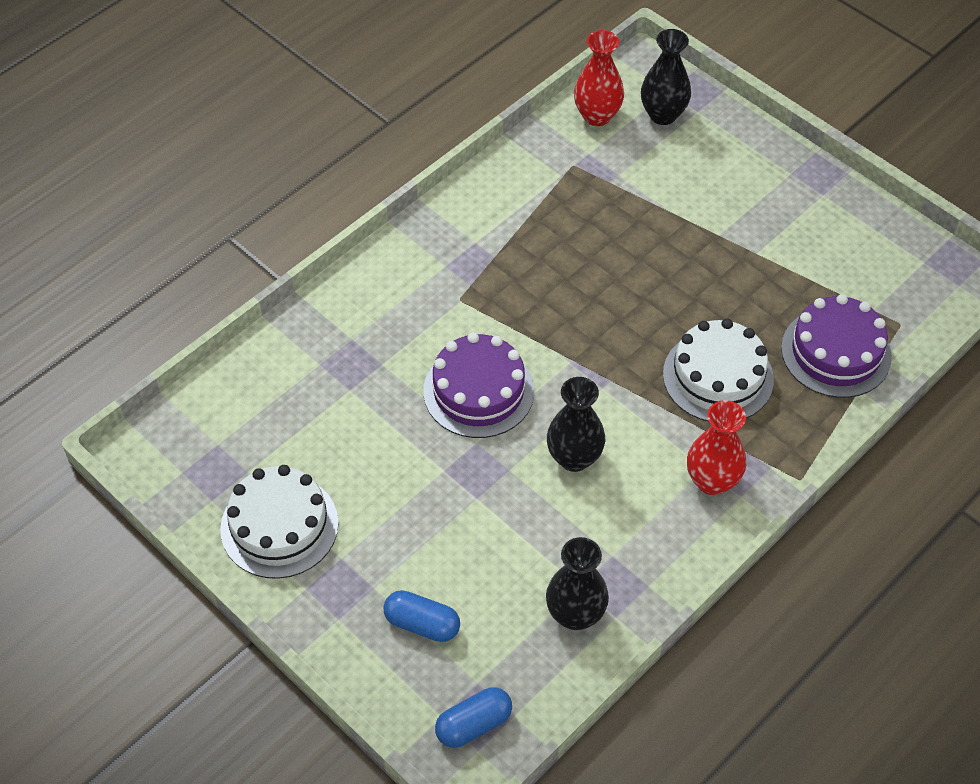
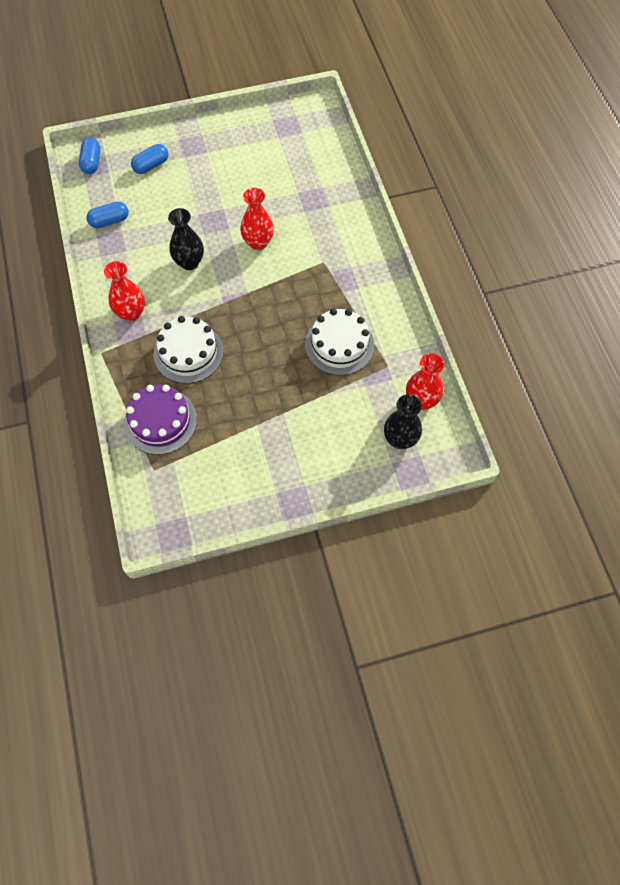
camera: 120 degrees right, 10 degrees up
white cake [220,465,339,579] -> white cake moved to [305,308,375,375]
purple cake [423,332,534,438] -> red vase [240,188,274,250]
black vase [546,537,609,630] -> blue capsule [86,202,129,228]

